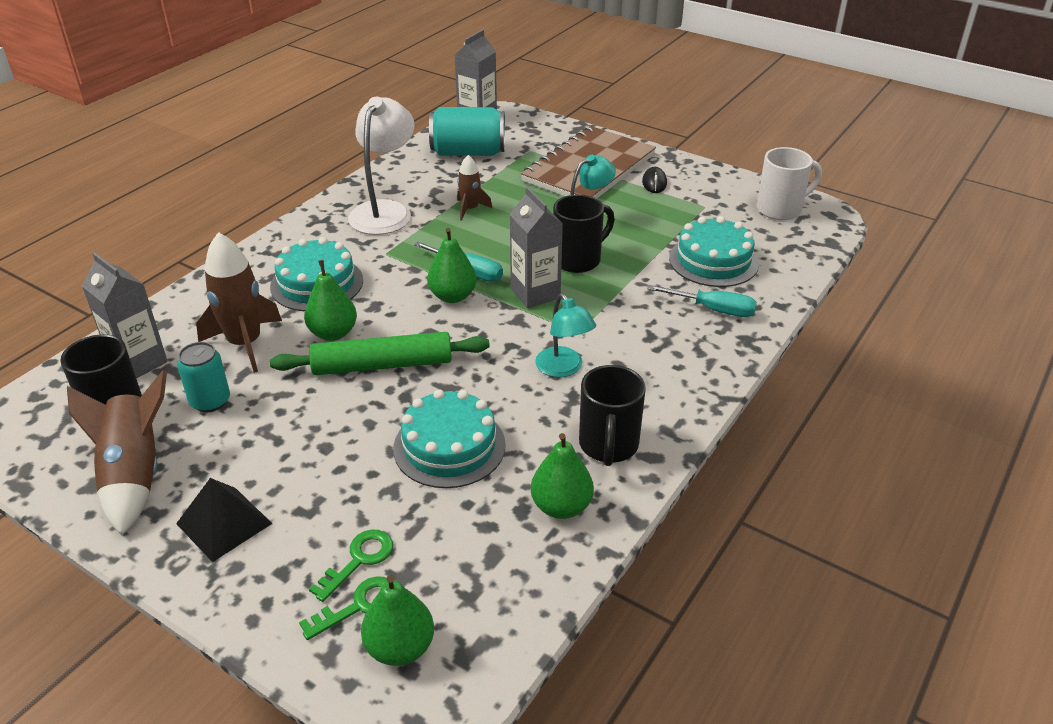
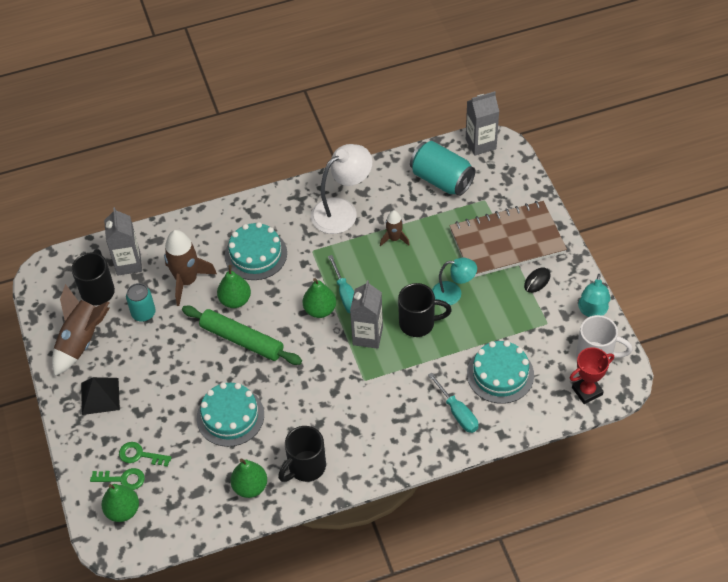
camera: 40 degrees right, 15 degrees up
green key [309,529,393,602] -> green key turned 150 degrees counterclockwise [119,442,172,467]
turquoise lamp [535,293,596,377] -> turquoise lamp moved to [578,274,611,317]
none -> red trophy [569,347,614,404]

